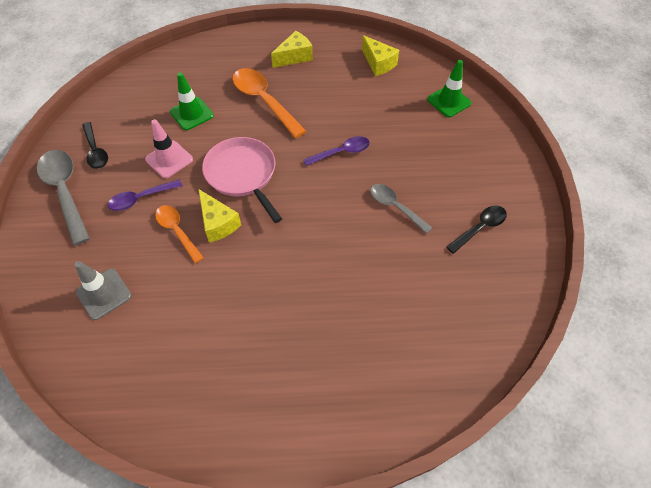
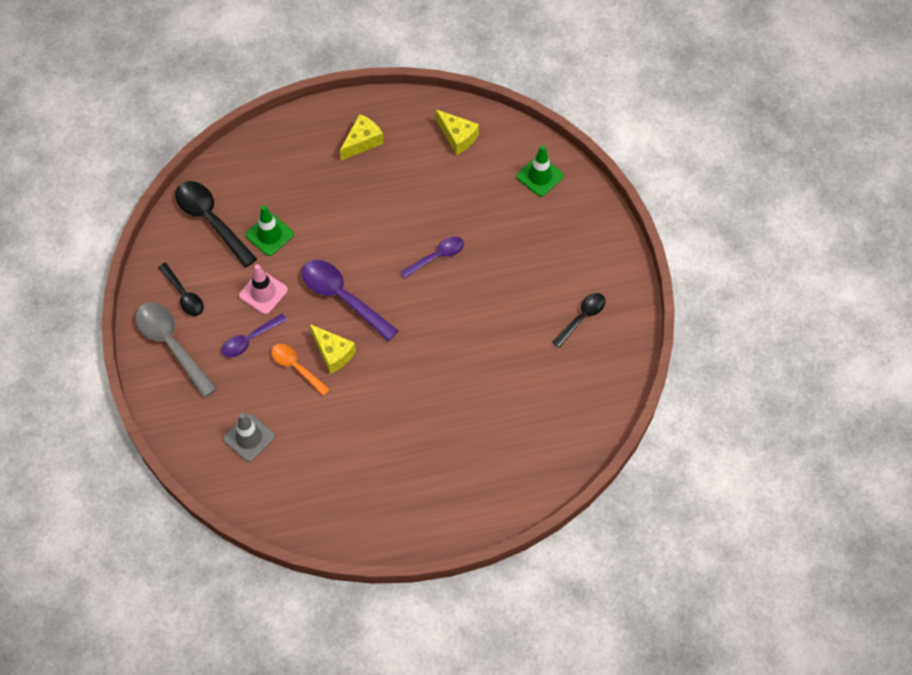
camera: 10 degrees left, 5 degrees up
pink pan [202,137,282,223] -> purple spoon [301,260,398,341]
orange spoon [233,68,306,138] -> none
grey spoon [370,184,432,234] -> none
none -> black spoon [175,181,257,268]

